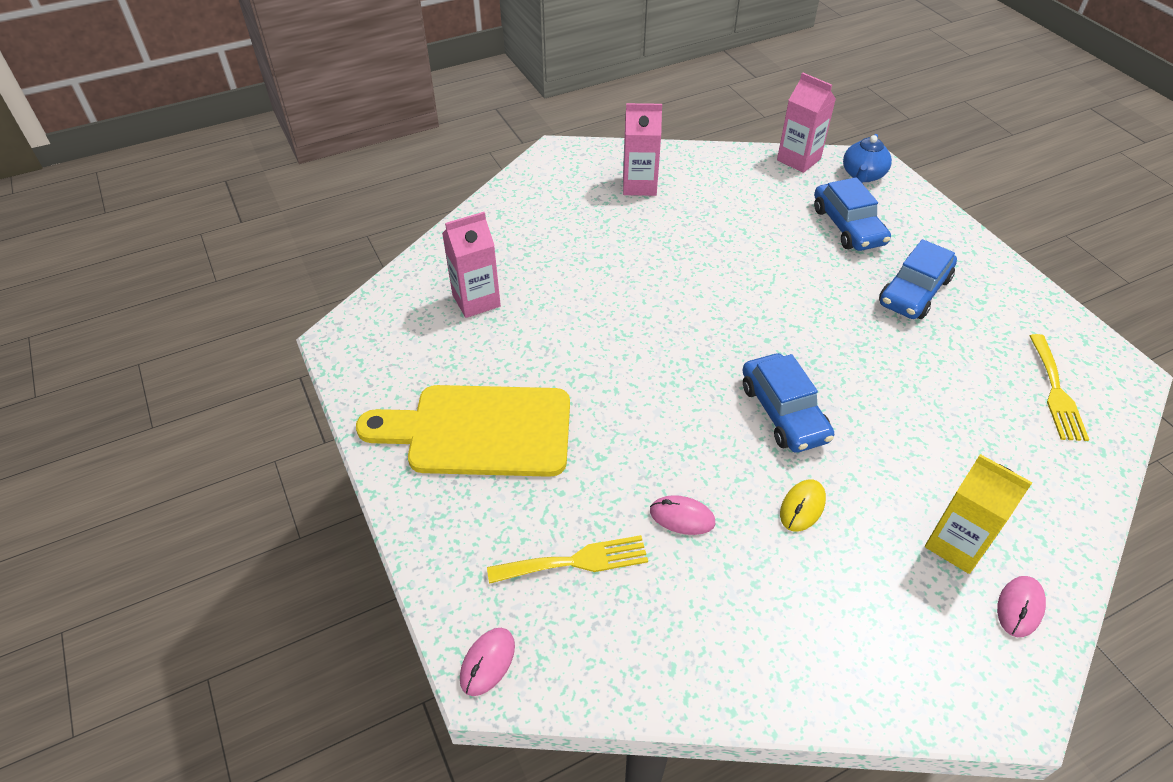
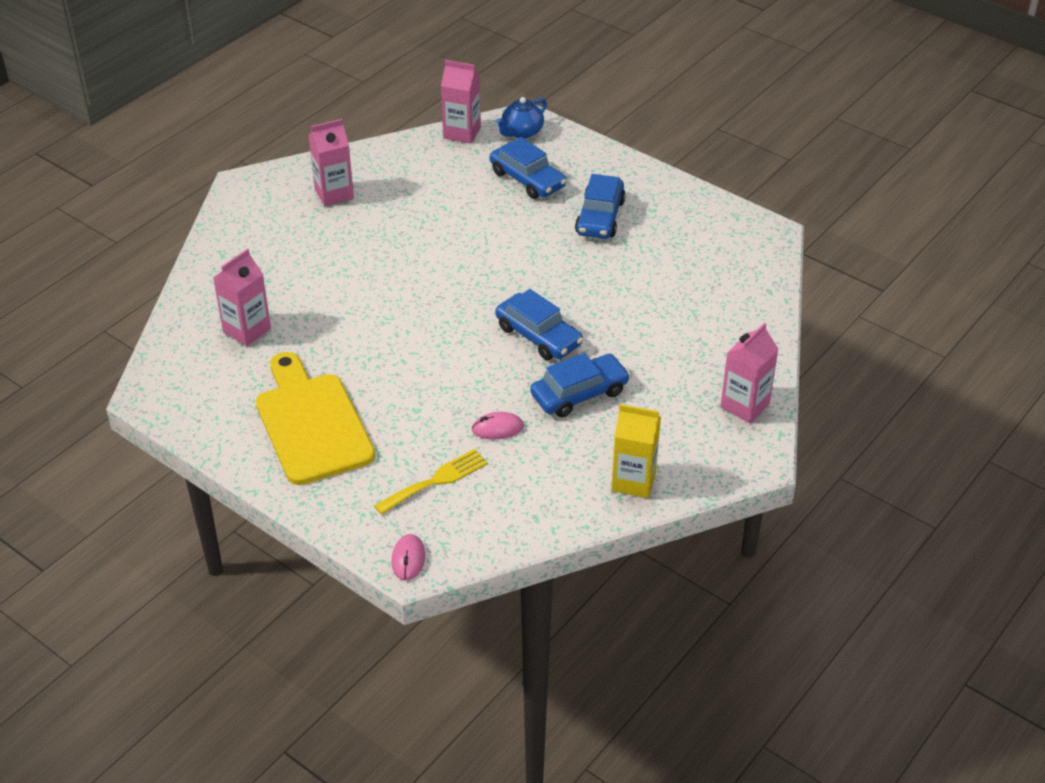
camera: 25 degrees left, 5 degrees down
yellow cutting board [356,385,570,477] -> yellow cutting board turned 90 degrees clockwise [256,352,375,485]
yellow mouse [780,479,826,532] -> blue car [530,353,630,417]
blue teapot [843,134,892,183] -> blue teapot turned 45 degrees clockwise [496,97,547,139]
yellow carton [925,454,1033,574] -> yellow carton moved to [612,404,661,498]
pink mouse [997,576,1046,637] -> pink carton [720,323,778,423]
yellow fork [1030,334,1089,441] -> none

